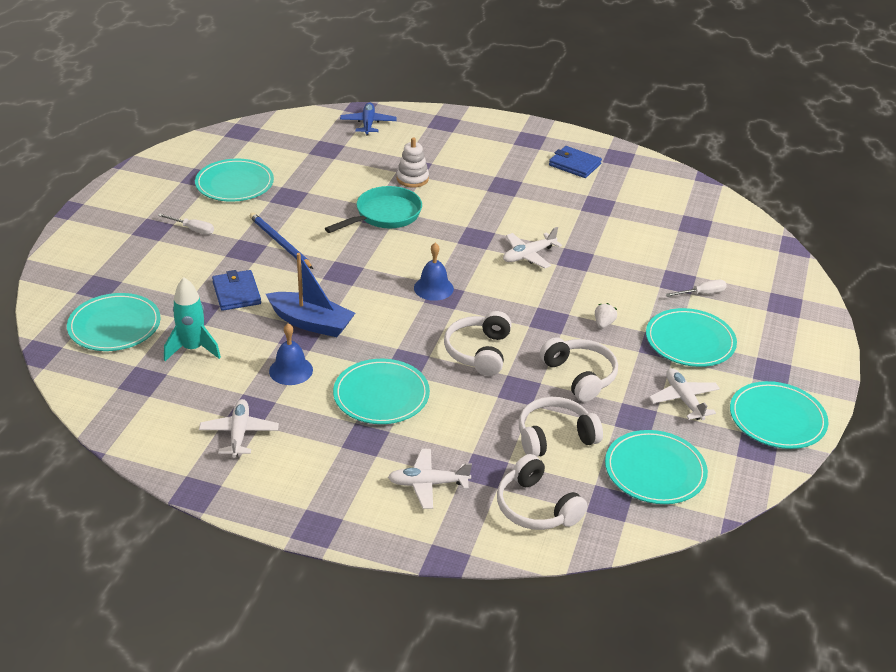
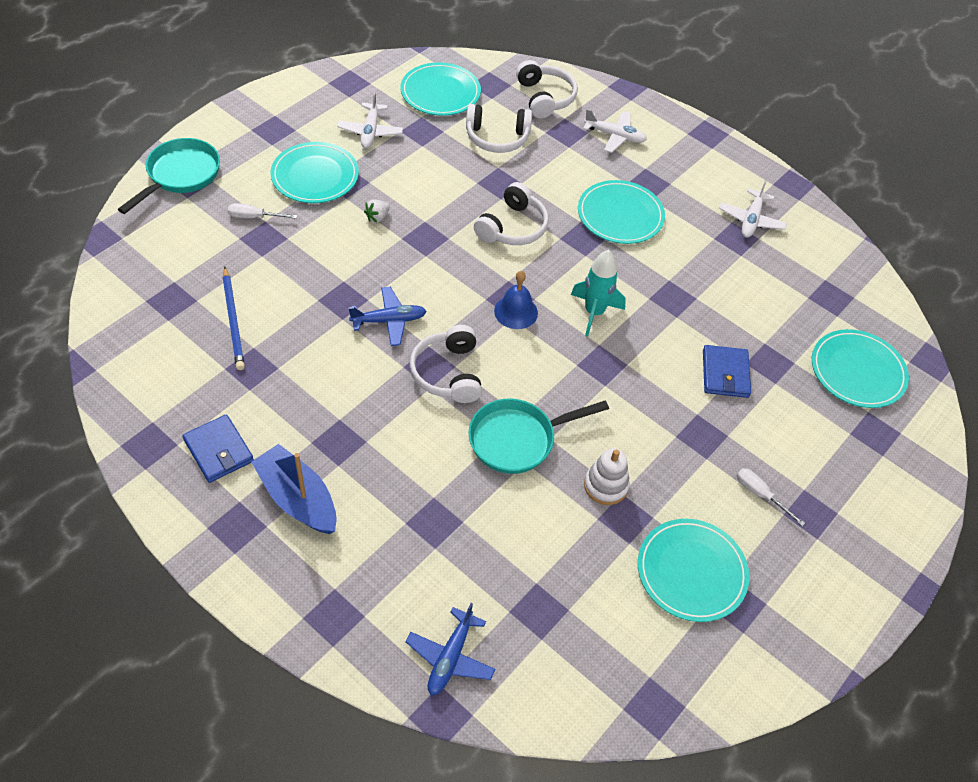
camera: 160 degrees left, 15 degrees up
turquoise rocket [164,277,221,361] -> turquoise rocket moved to [571,250,626,337]
blue pencil [250,213,313,269] -> blue pencil moved to [222,267,245,370]
blue boat [266,253,355,337] -> blue boat moved to [251,444,337,534]
blue bell [269,323,313,385] -> none
white stacking toy [397,137,429,188] -> white stacking toy moved to [584,448,630,505]
white plane [503,227,562,268] -> blue plane [348,287,427,346]
white headphones [540,337,618,402] -> white headphones moved to [409,325,482,403]
turquoise plate [730,381,828,449] -> none
none -> turquoise pan [118,138,220,214]

